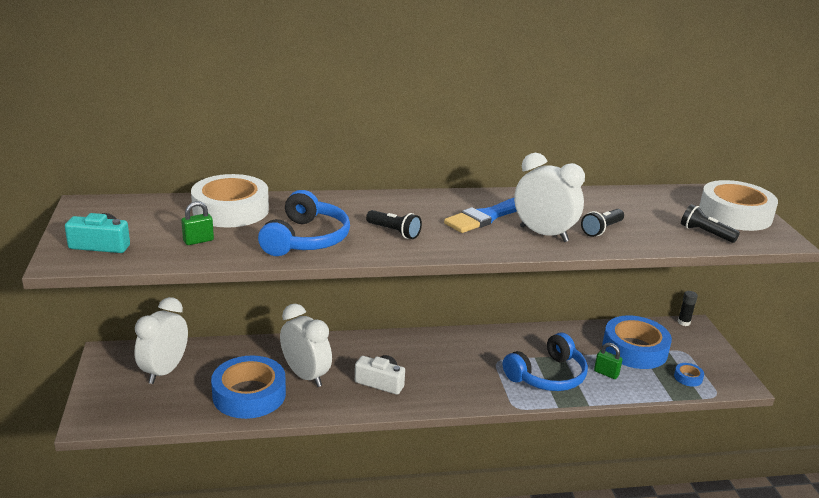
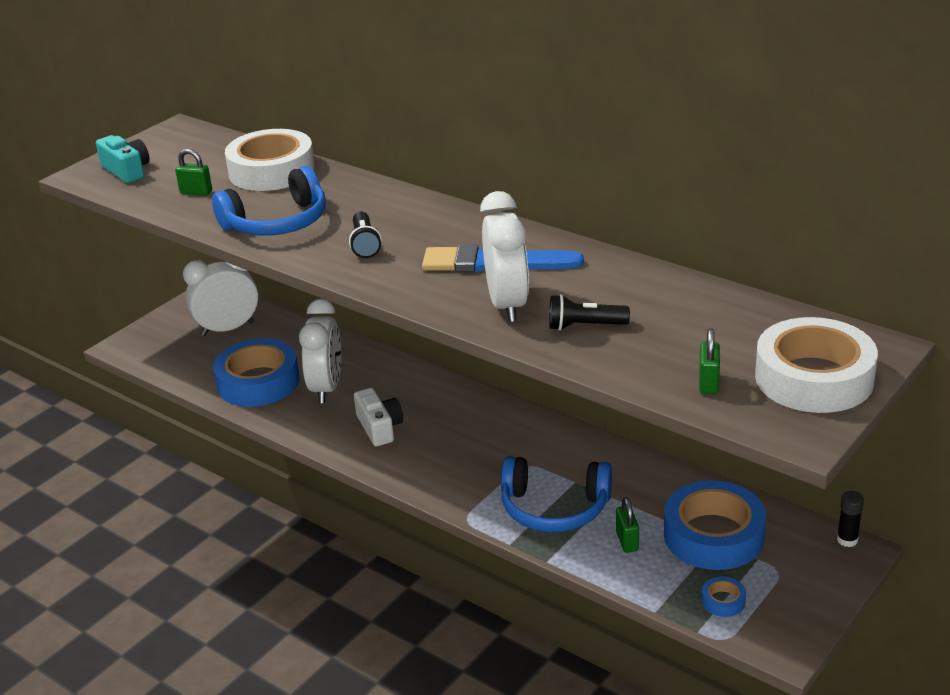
camera: 50 degrees right, 5 degrees up
black flashlight [681,204,740,243] -> green padlock [699,328,720,394]

